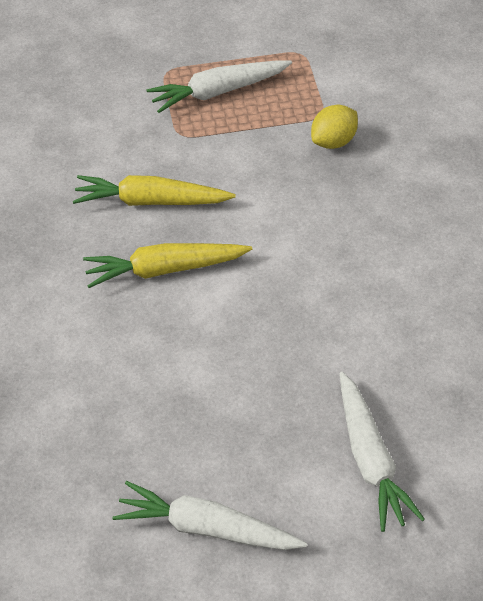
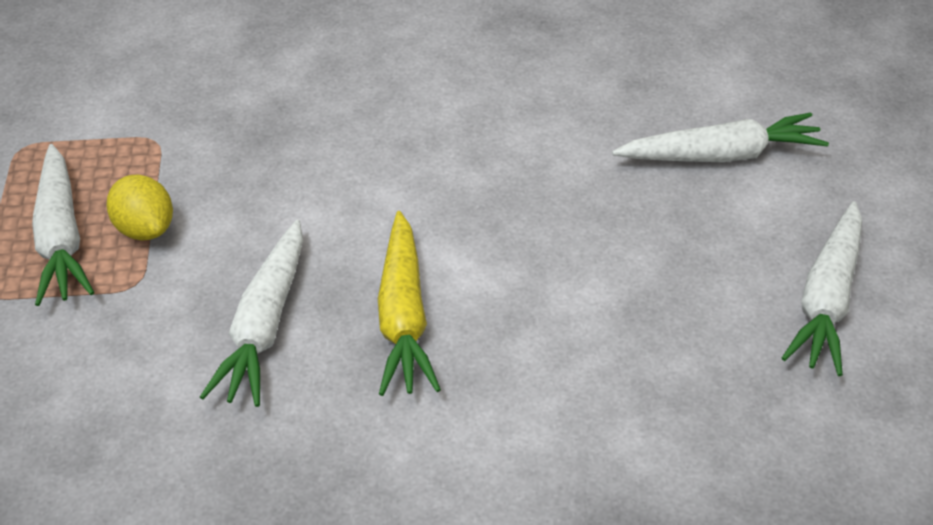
camera: 85 degrees left, 5 degrees down
yellow carrot [73,175,235,206] -> white carrot [200,220,303,407]
yellow lemon [311,105,358,149] -> yellow lemon moved to [106,174,173,240]

